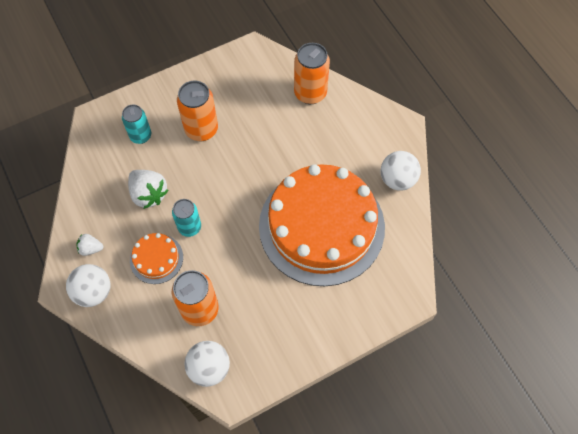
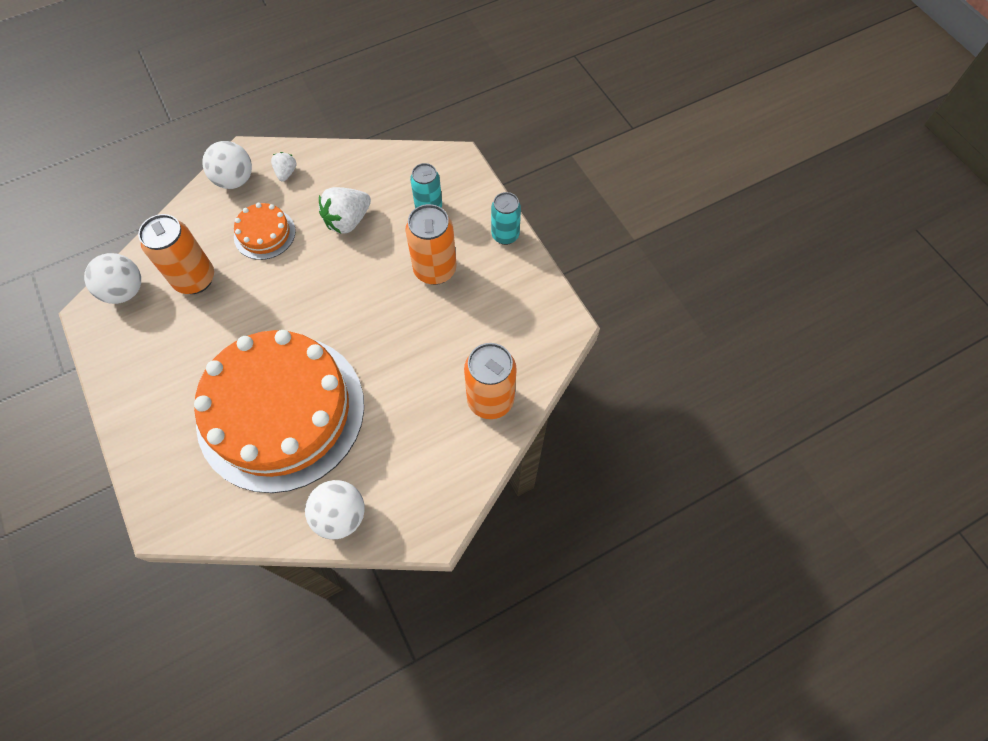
camera: 90 degrees right, 0 degrees up
turquoise can [172,199,201,237] -> turquoise can moved to [491,192,521,245]

